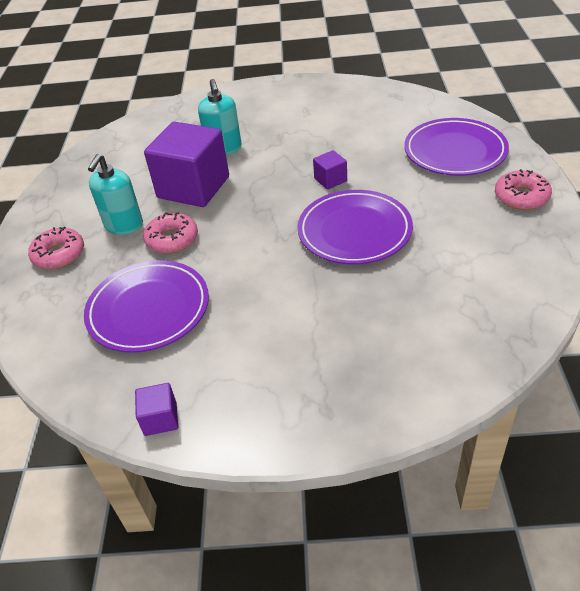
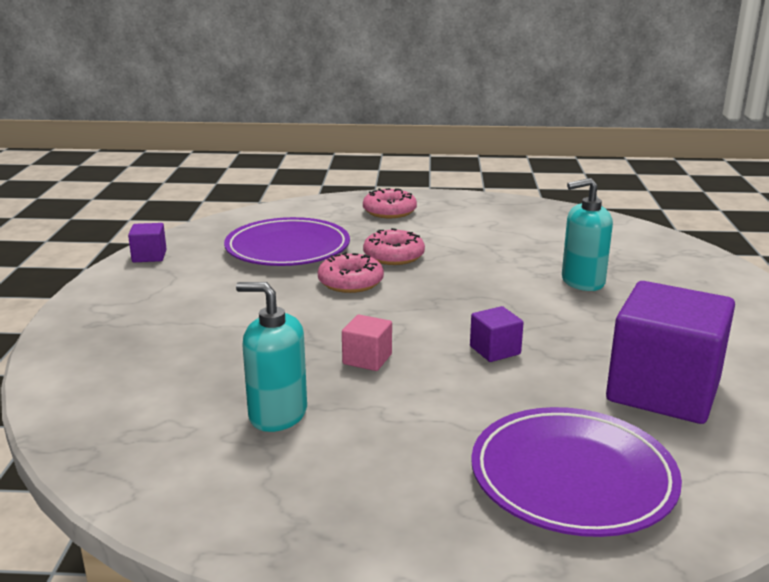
camera: 90 degrees right, 20 degrees down
turquoise soap dispenser [88,154,143,235] -> turquoise soap dispenser moved to [236,282,307,432]
purple cube [144,122,229,207] -> purple cube moved to [606,281,735,424]
purple plate [297,190,413,265] -> pink cube [342,315,392,371]
pink donut [495,169,552,210] -> pink donut moved to [318,252,384,293]

